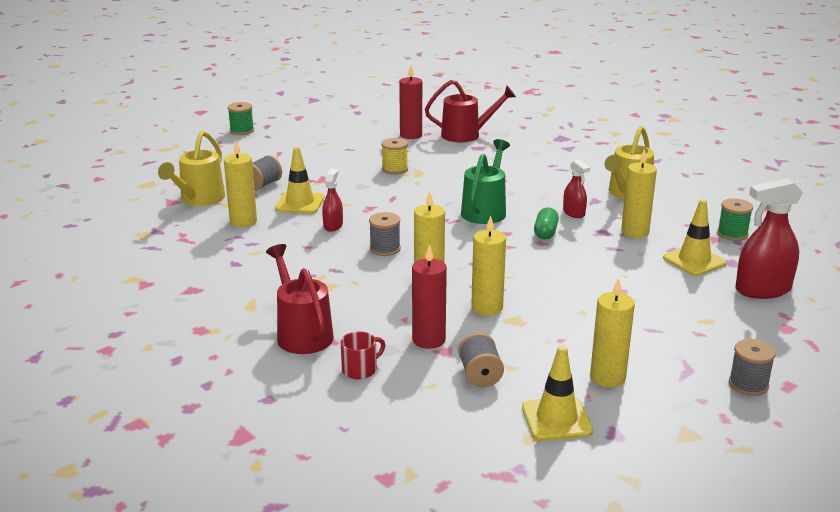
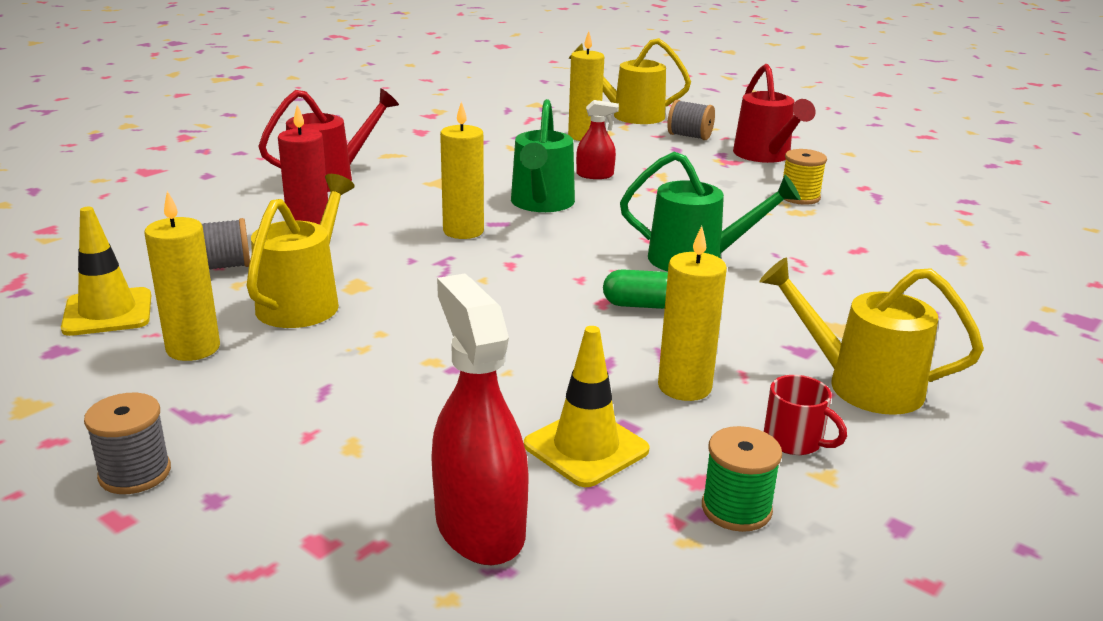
camera: 80 degrees right, 0 degrees up
green spool [228,102,254,135] -> none
yellow traffic cone [275,147,324,214] -> none
red mug [341,331,385,379] -> red mug moved to [764,375,847,455]
grey spool [369,212,401,256] -> green watering can [511,99,575,212]
red candle [399,66,422,139] -> none
red watering can [425,80,516,142] -> red watering can moved to [733,64,816,163]
yellow candle [471,216,506,316] -> none
red spray bottle [563,159,590,218] -> none
none -> yellow watering can [247,174,355,328]

